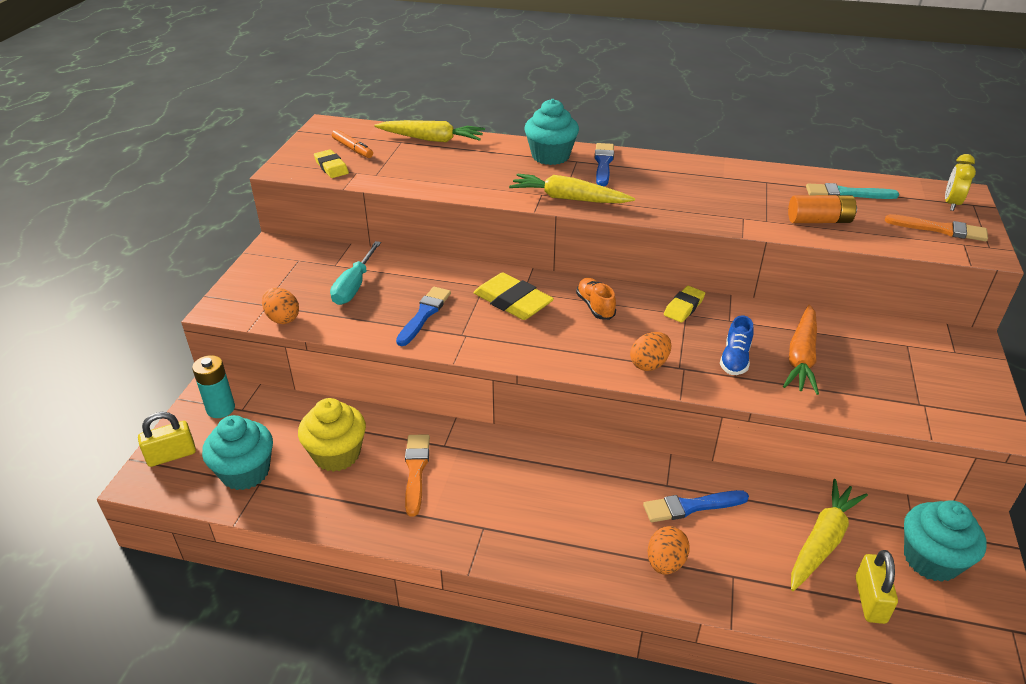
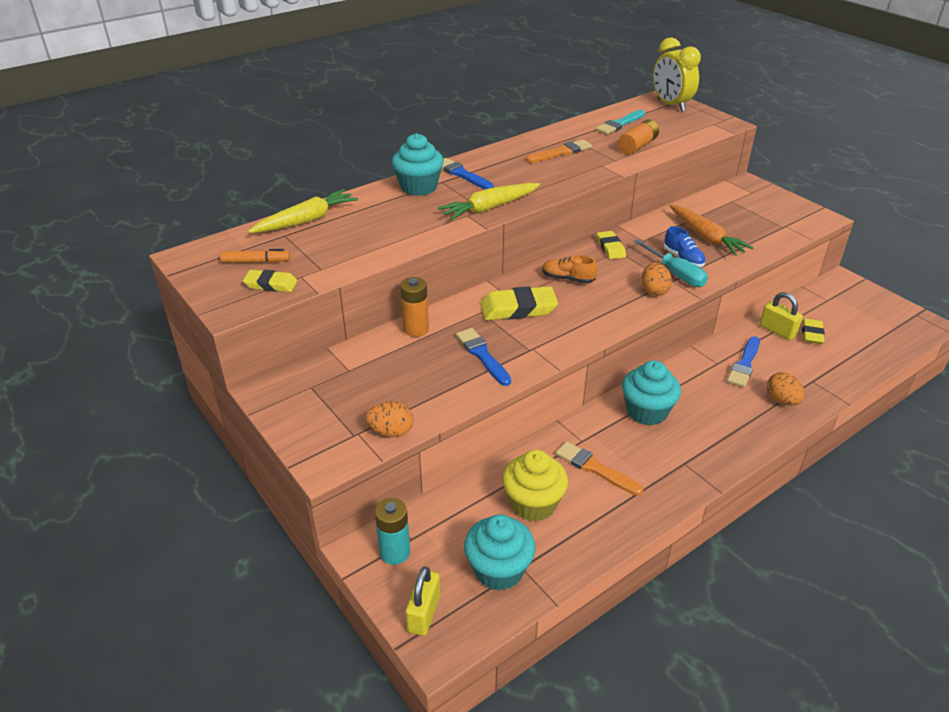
camera: 50 degrees left, 0 degrees up
turquoise screwdriver [330,241,381,305] -> turquoise screwdriver moved to [634,239,708,287]
yellow carrot [791,479,868,591] -> yellow eraser [802,318,825,344]
yellow padlock [855,550,898,624] -> yellow padlock moved to [760,292,803,340]
orange brush [885,214,988,241] -> orange brush moved to [526,139,592,163]
turquoise cupcake [904,500,987,582] -> turquoise cupcake moved to [622,360,681,426]
yellow clock [945,154,976,211] -> yellow clock [653,37,701,112], size x1.75
none -> orange battery [400,277,429,337]

